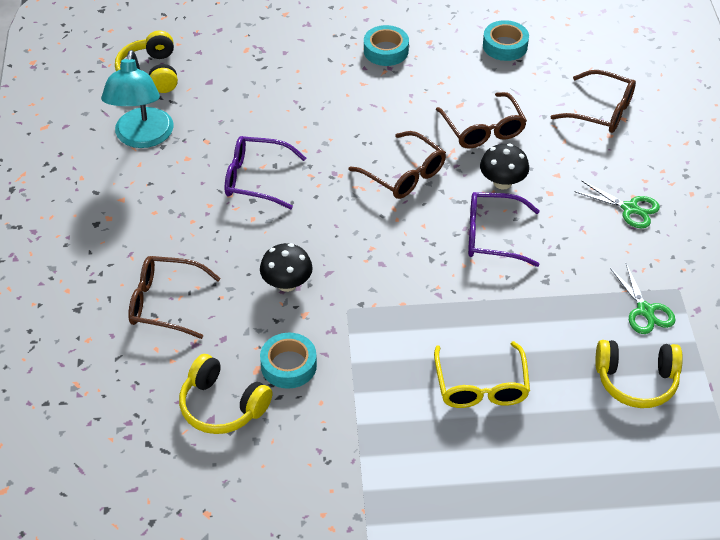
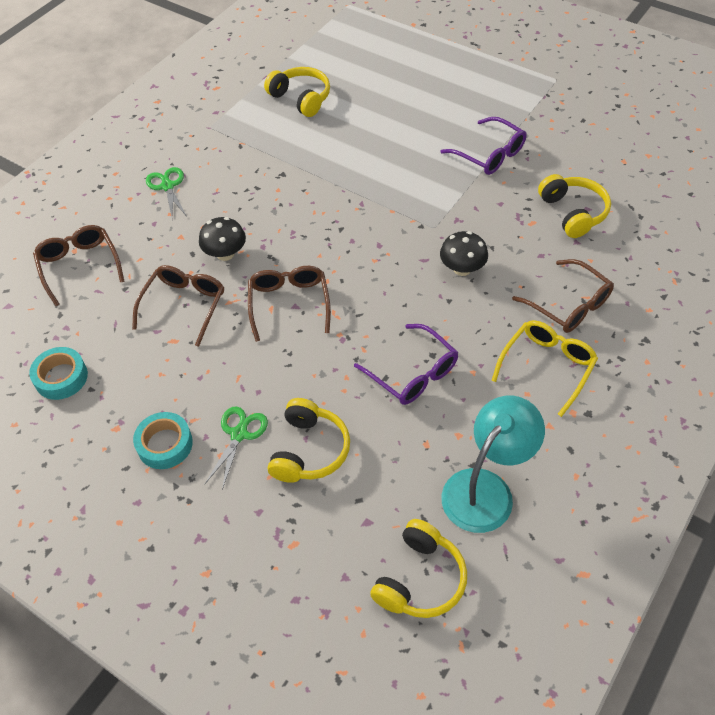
camera: 140 degrees left, 5 degrees up
turquoise tape [260,333,317,389] -> none
yellow glasses [434,341,530,408] -> yellow glasses moved to [491,320,598,417]
purple glasses [468,192,540,267] -> purple glasses moved to [440,117,527,175]
green scissors [610,264,676,334] -> green scissors moved to [205,406,268,490]
none -> yellow headphones [268,398,350,483]

